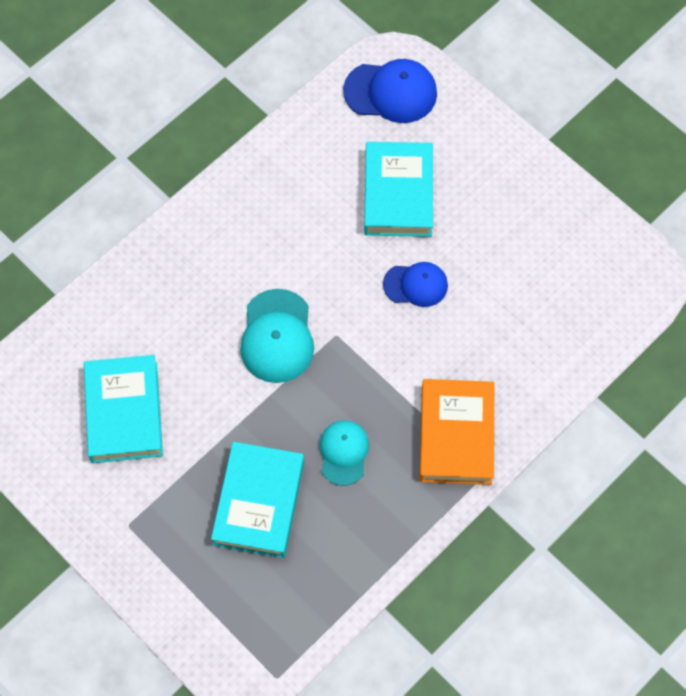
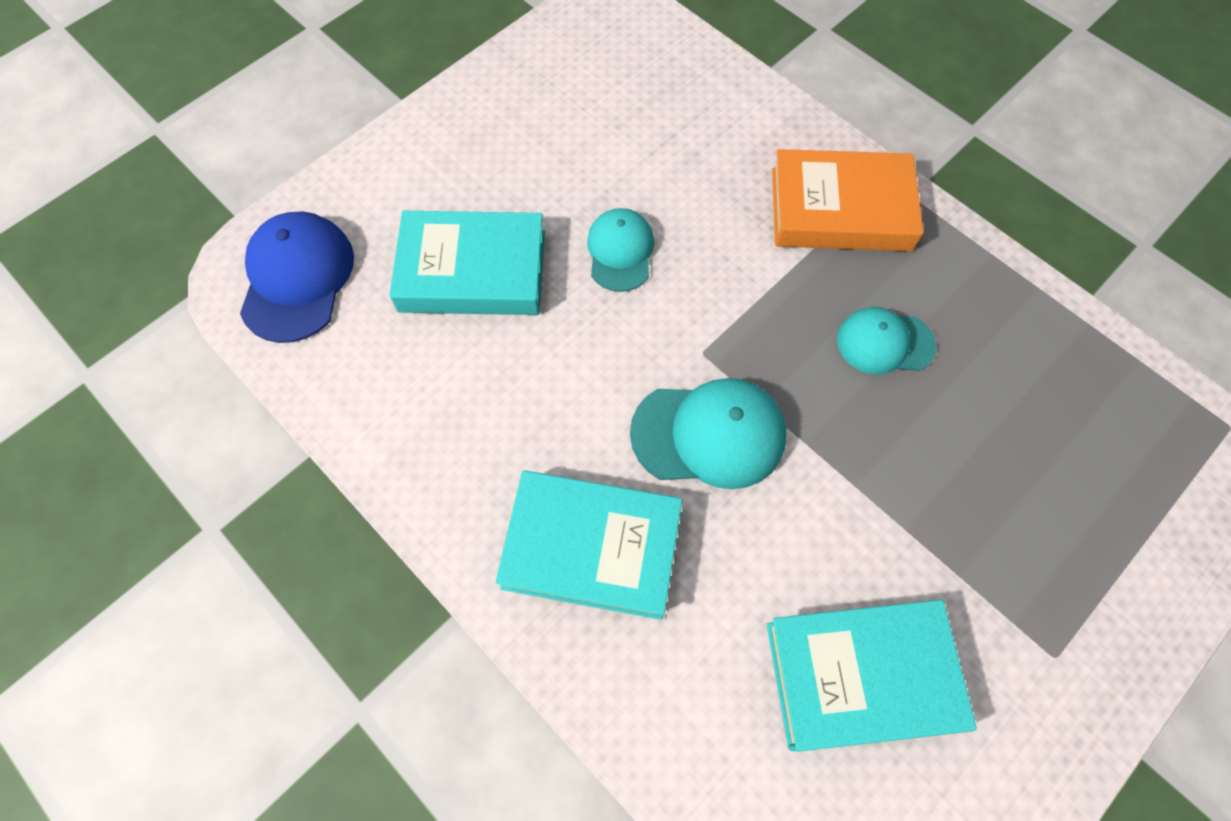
camera: 90 degrees left, 0 degrees up
turquoise book [211,442,304,558] -> turquoise book moved to [495,470,682,620]
blue cap [383,262,448,307] -> turquoise cap [587,208,654,292]

